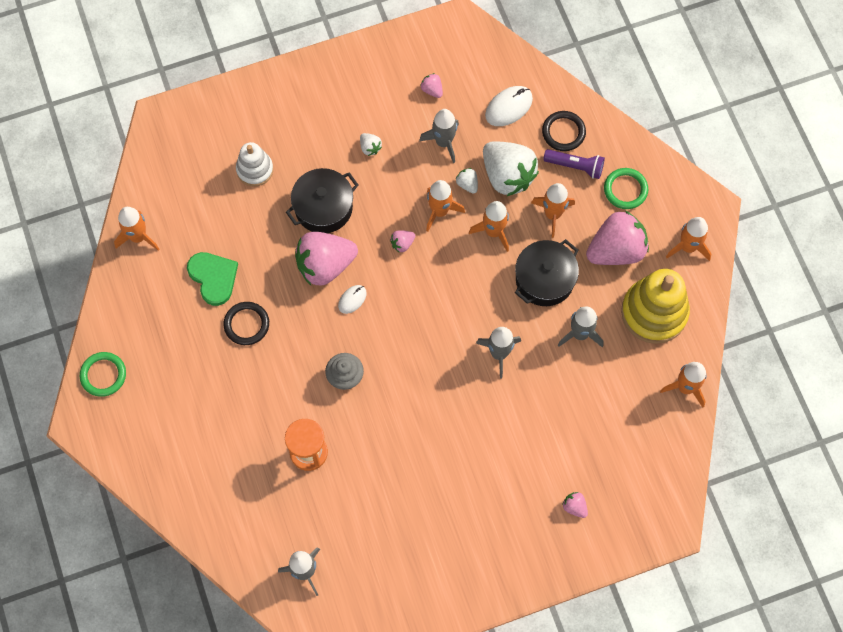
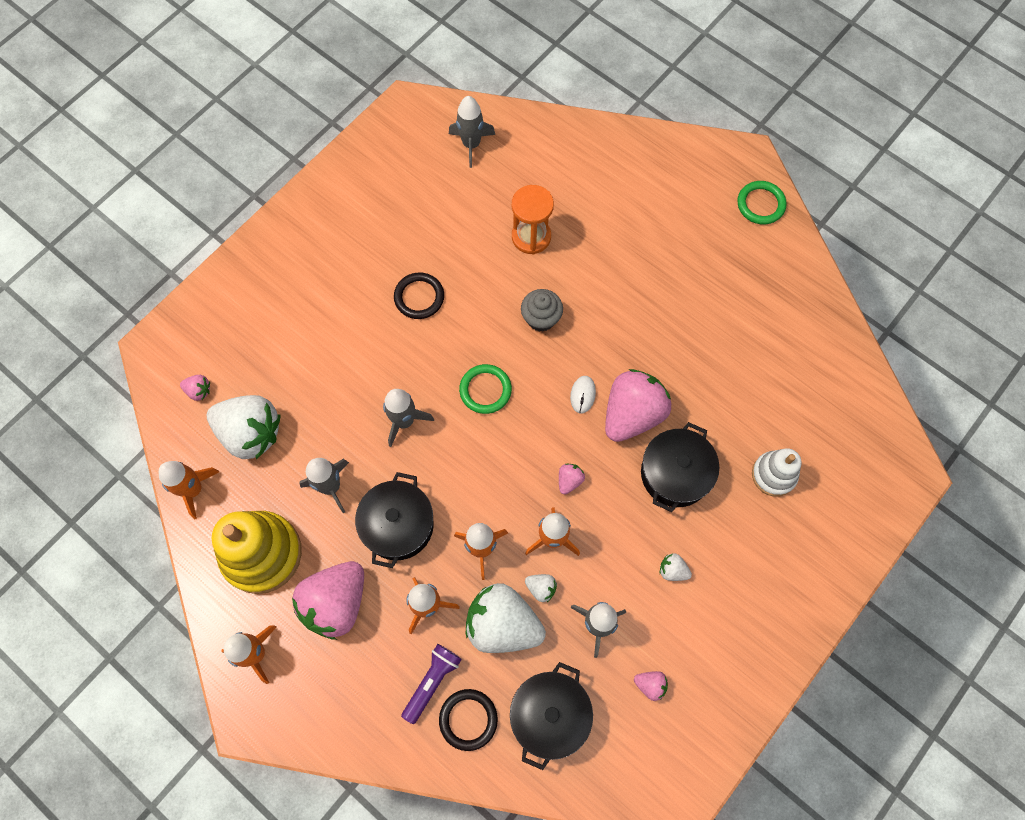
camera: 150 degrees right, 0 degrees up
orange rocket [114,207,159,250] -> none
green heart [187,252,238,306] -> none
black ring [223,302,269,345] -> black ring moved to [394,272,444,319]
white mouse [485,86,533,126] -> black pot [510,662,593,770]
purple flashlight [543,149,605,179] -> purple flashlight turned 135 degrees clockwise [401,644,462,724]
pink strawberry [562,492,588,518] -> pink strawberry moved to [180,375,210,401]
green ring [604,168,648,209] -> green ring moved to [459,364,512,414]
none -> white strawberry [207,395,280,460]

